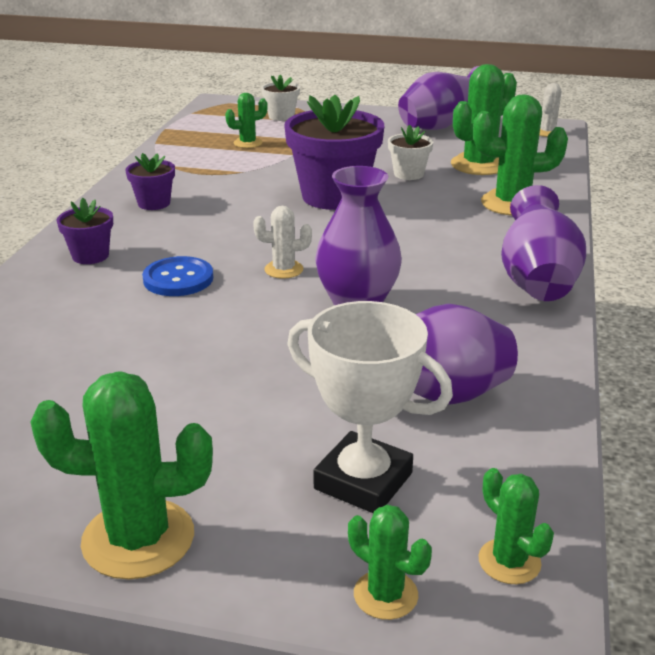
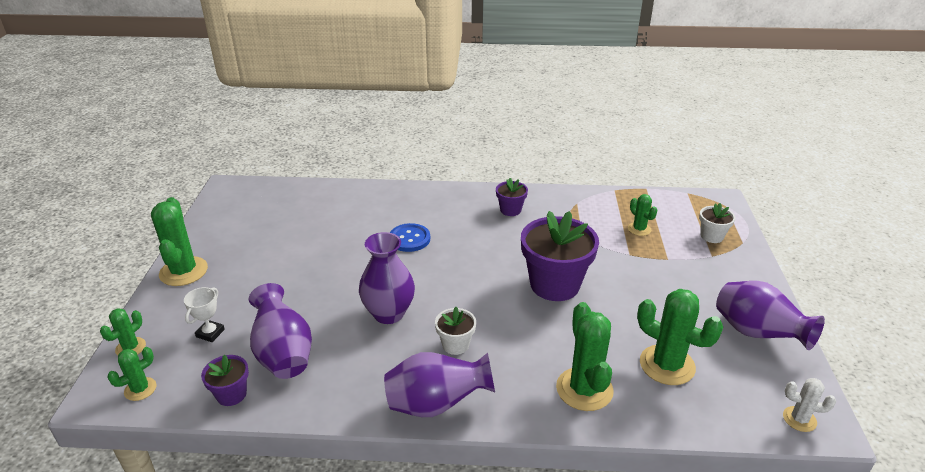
camera: 80 degrees right, 5 degrees up
purple flower pot [56,198,113,264] -> purple flower pot moved to [201,355,249,406]
white cactus [253,206,312,279] -> none
white trophy [288,301,453,513] -> white trophy [184,287,225,342], size x0.54
white flower pot [388,124,434,180] -> white flower pot moved to [435,307,476,355]

